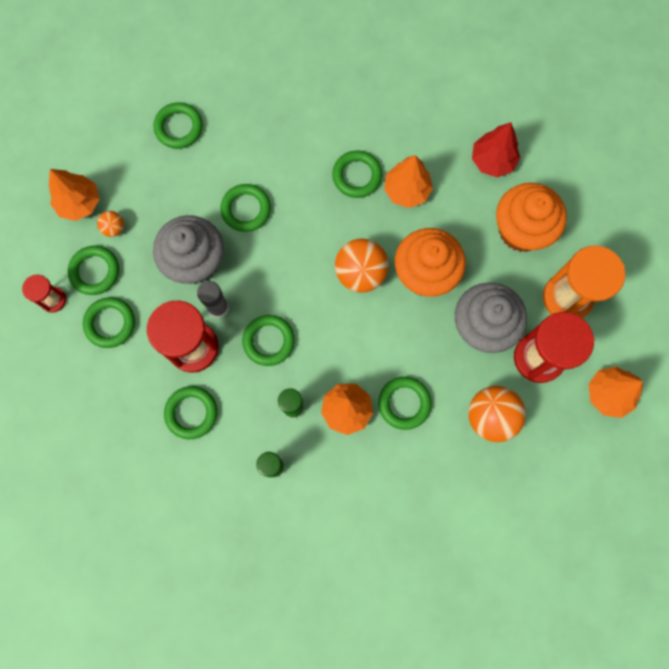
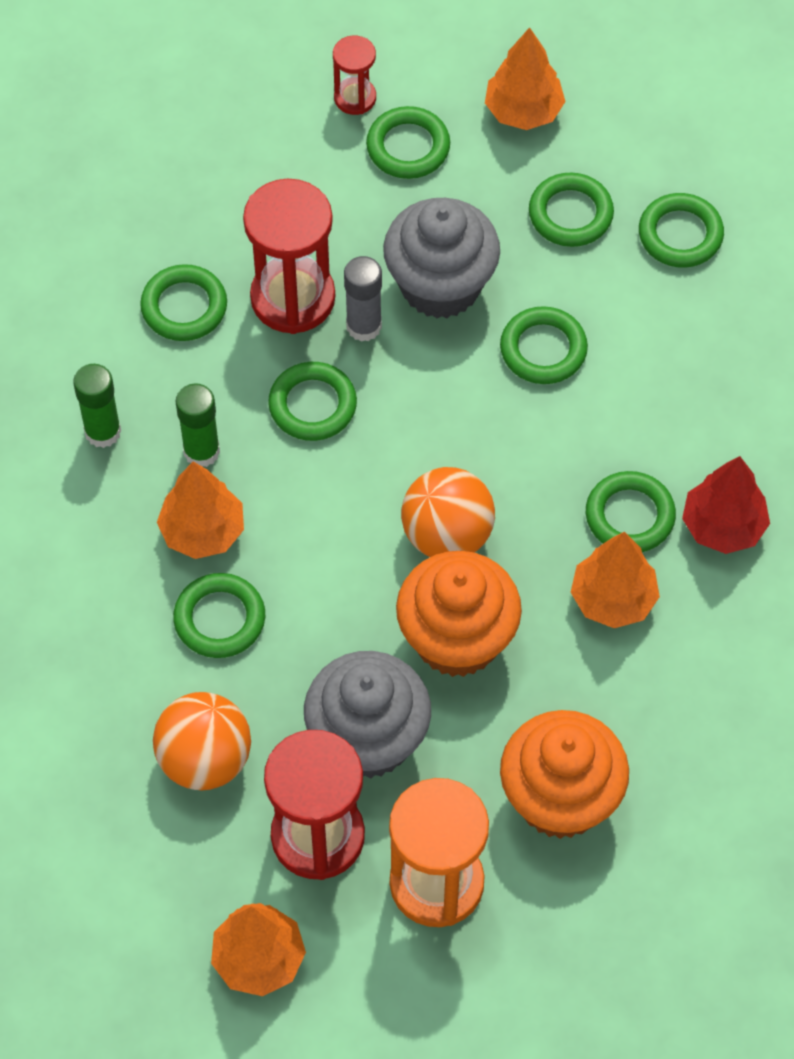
camera: 85 degrees right, 15 degrees down
green ring [83,297,135,348] -> green ring moved to [529,173,614,247]
orange ball [97,211,124,237] -> none
red tree [472,122,520,177] -> red tree moved to [682,456,770,554]

